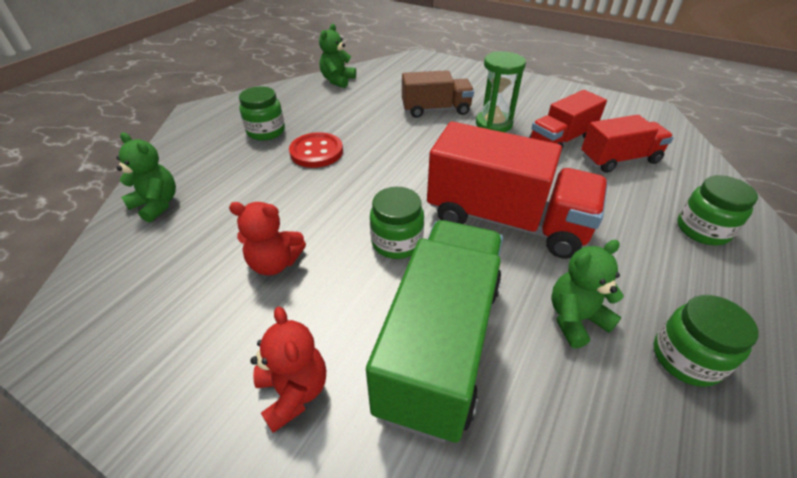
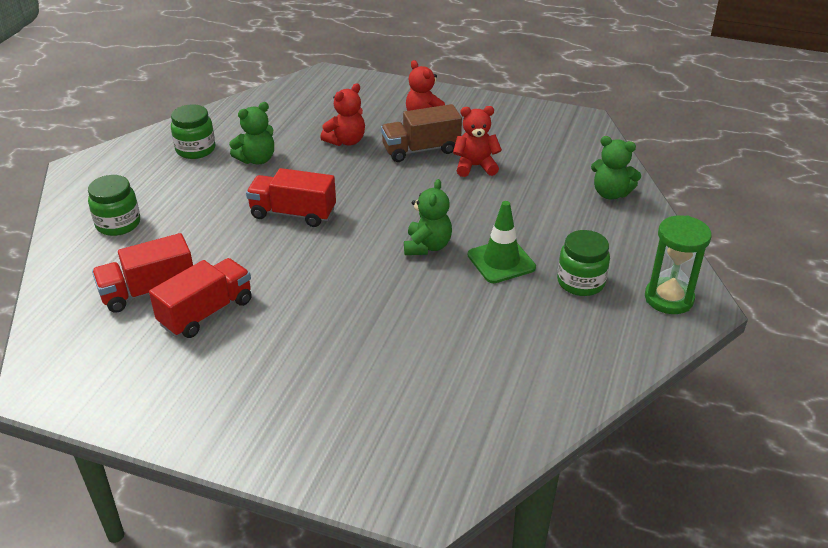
camera: 170 degrees right, 5 degrees down
red button [289,132,343,168] -> green traffic cone [468,201,536,283]
green teddy bear [319,24,356,88] -> green teddy bear moved to [404,179,452,255]
green truck [366,220,503,443] -> red teddy bear [320,83,365,146]
green jar [370,187,424,259] -> none
brown truck [402,70,474,118] -> brown truck moved to [381,104,462,162]
red truck [427,122,608,259] -> red truck [246,168,336,227], size x0.59
green hourglass [476,51,526,132] -> green hourglass moved to [645,215,712,314]

